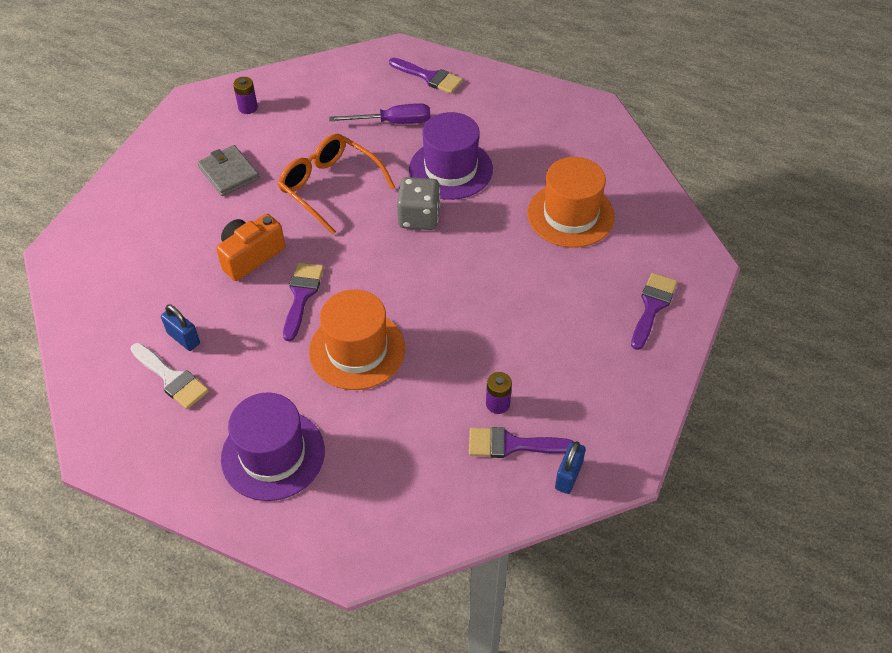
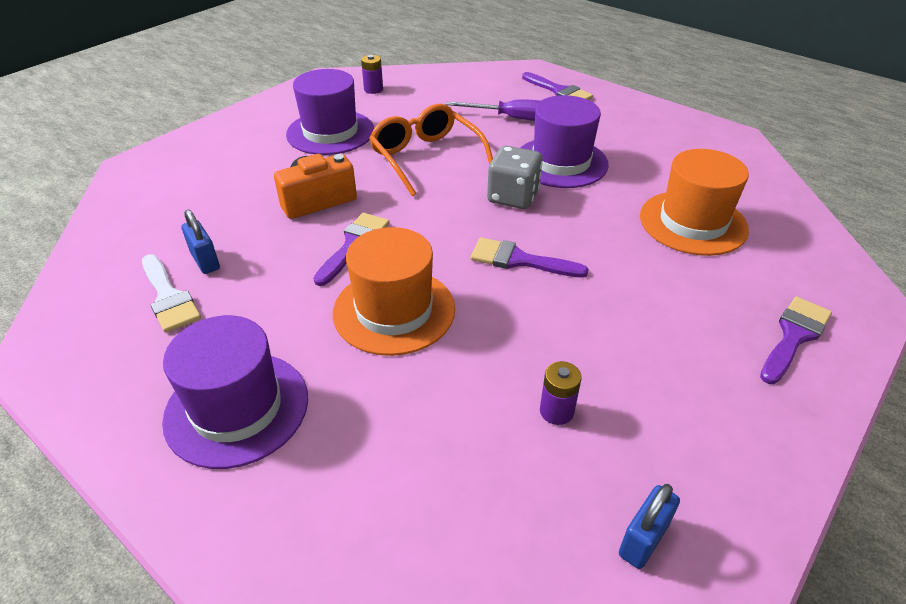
camera: 15 degrees right, 10 degrees down
grey wallet [197,145,259,196] -> purple hat [286,69,374,155]
purple brush [469,427,573,458] -> purple brush moved to [471,238,589,278]

